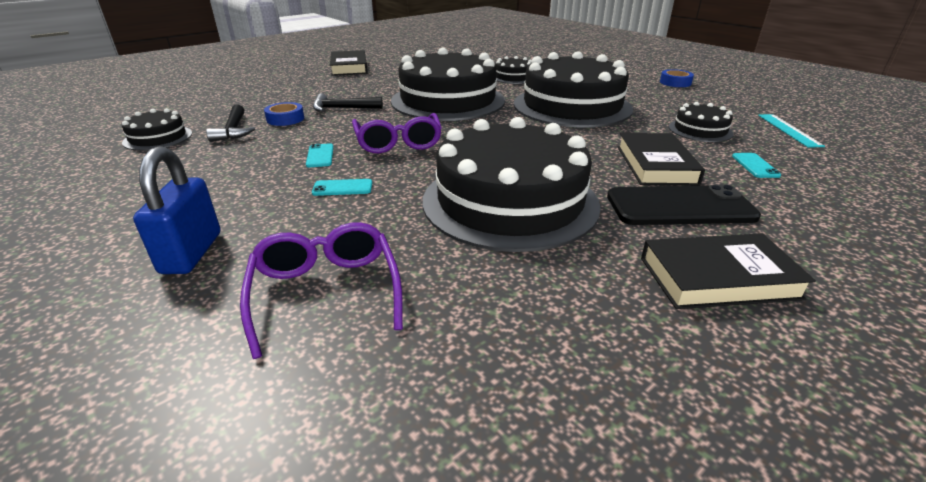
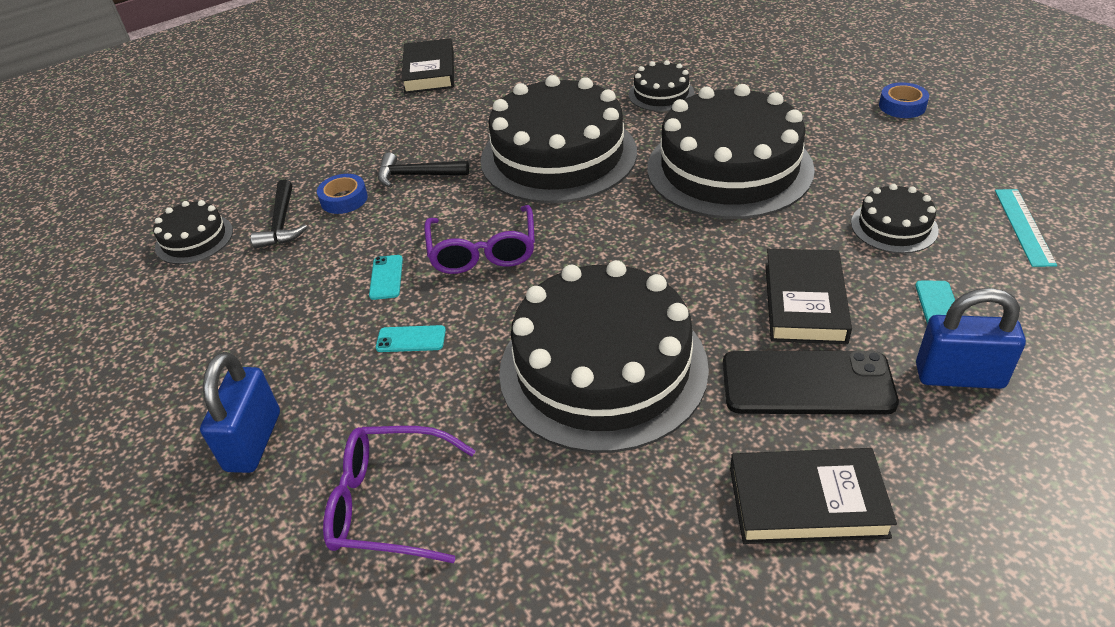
camera: 10 degrees right, 10 degrees up
purple glasses [240,222,403,359] -> purple glasses turned 75 degrees counterclockwise [323,426,475,563]
none -> blue padlock [916,288,1026,389]

